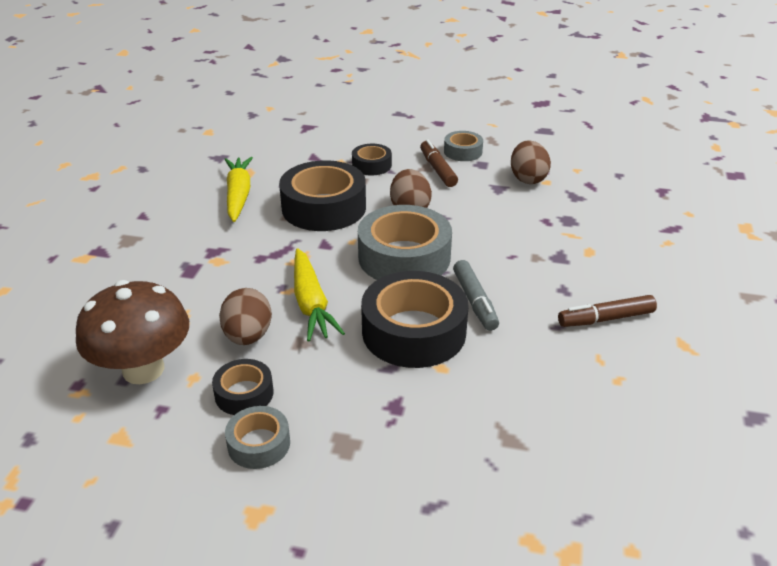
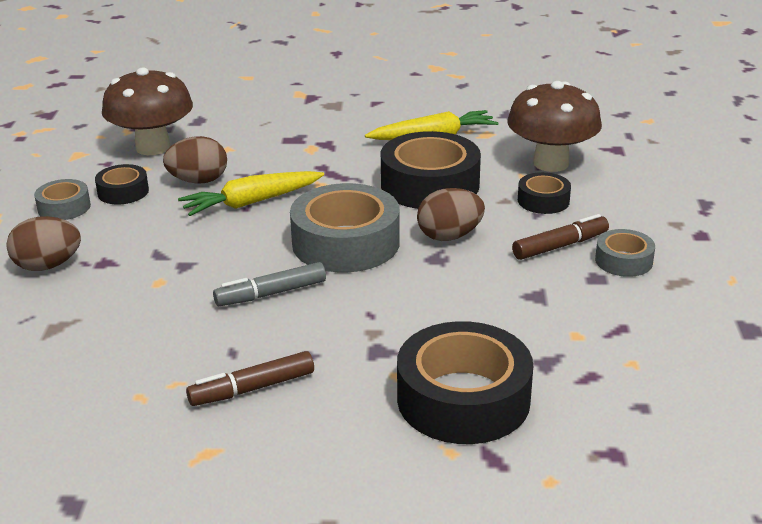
camera: 80 degrees right, 5 degrees down
black tape [361,271,469,368] -> black tape moved to [397,321,533,444]
brown egg [511,140,551,184] -> brown egg moved to [6,216,81,271]
brown marker [558,295,657,327] -> brown marker turned 90 degrees counterclockwise [186,351,314,406]
none -> brown mushroom [507,81,602,172]

